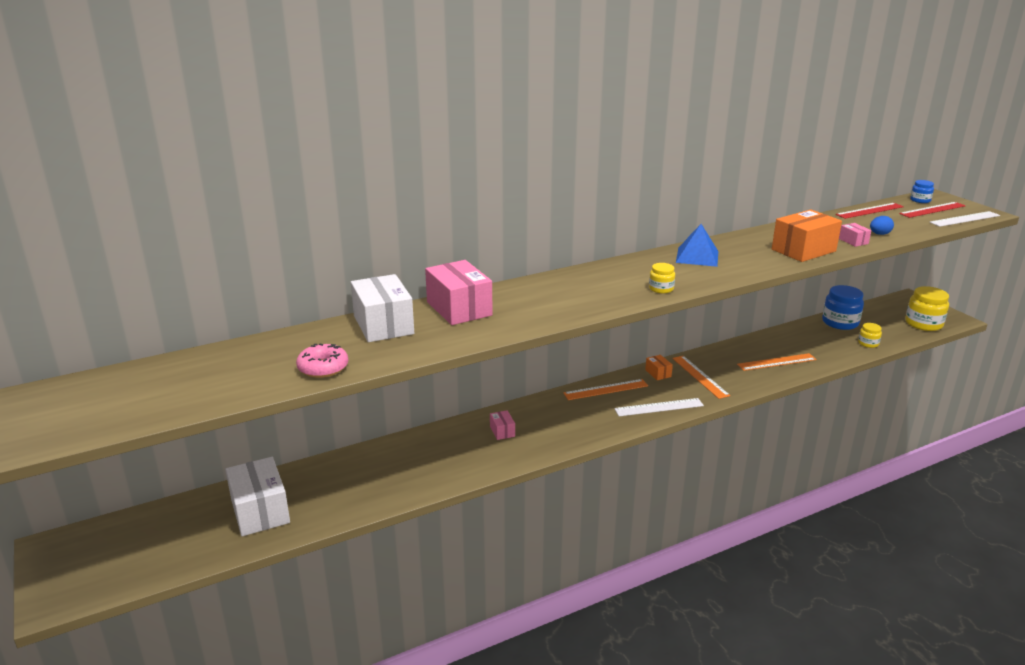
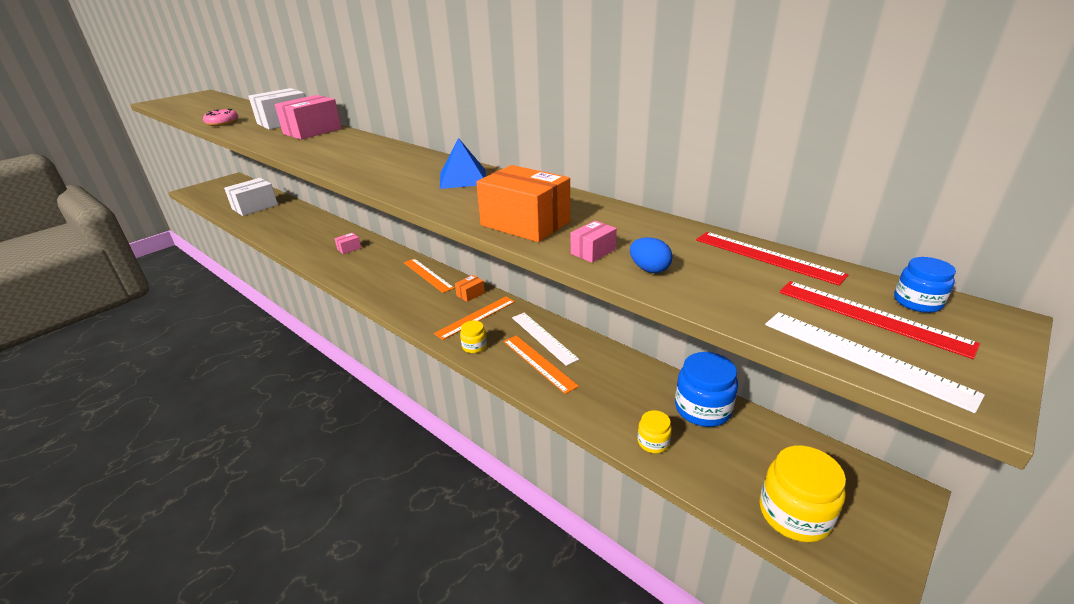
camera: 70 degrees right, 5 degrees up
white ruler [614,398,704,416] -> white ruler moved to [512,313,579,366]
yellow jar [649,263,675,294] -> yellow jar moved to [460,321,487,353]

